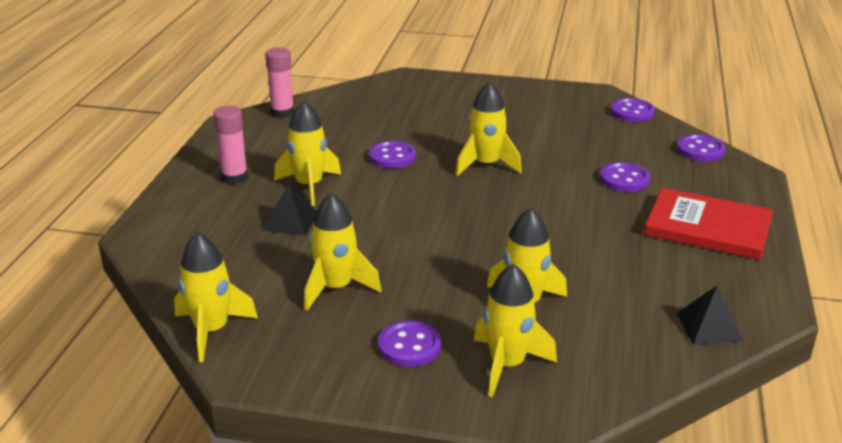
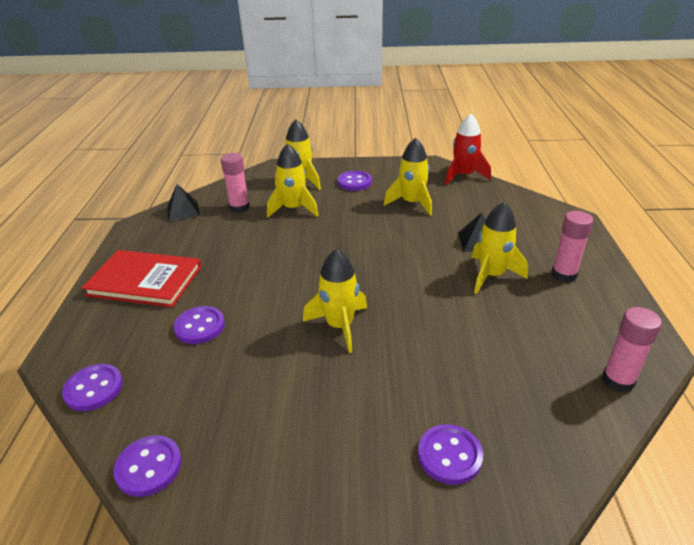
camera: 170 degrees right, 5 degrees up
yellow rocket [174,232,258,362] -> red rocket [445,114,491,185]
purple button [369,141,416,169] -> purple button moved to [418,424,483,485]
none -> pink glue stick [221,153,250,213]

